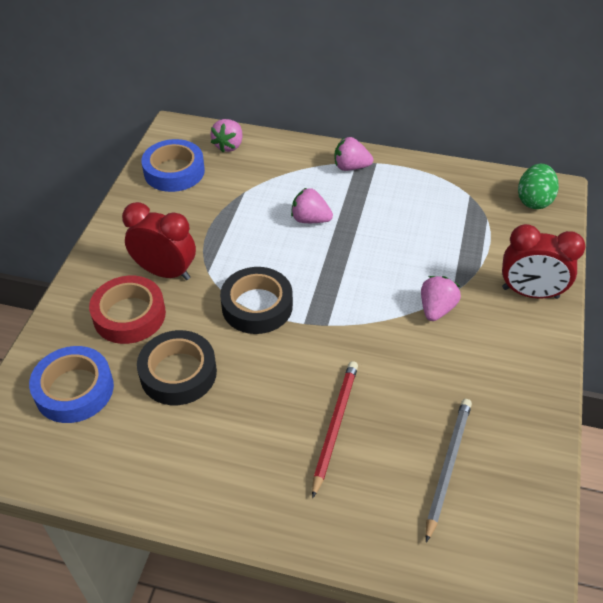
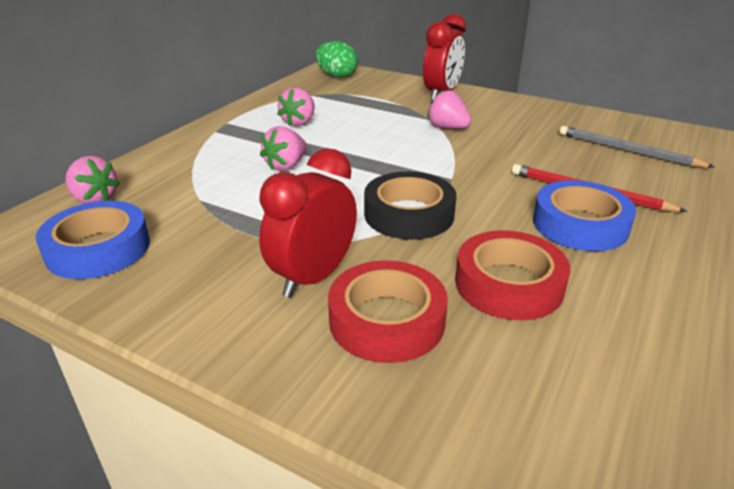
camera: 75 degrees left, 15 degrees down
blue tape [29,346,114,423] -> blue tape moved to [533,180,636,251]
black tape [137,330,217,405] -> red tape [455,230,570,320]
pink strawberry [334,137,373,171] -> pink strawberry moved to [277,87,315,126]

